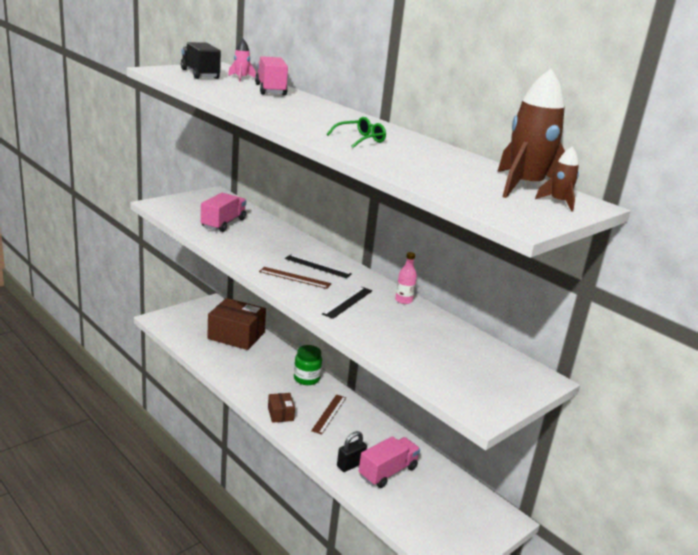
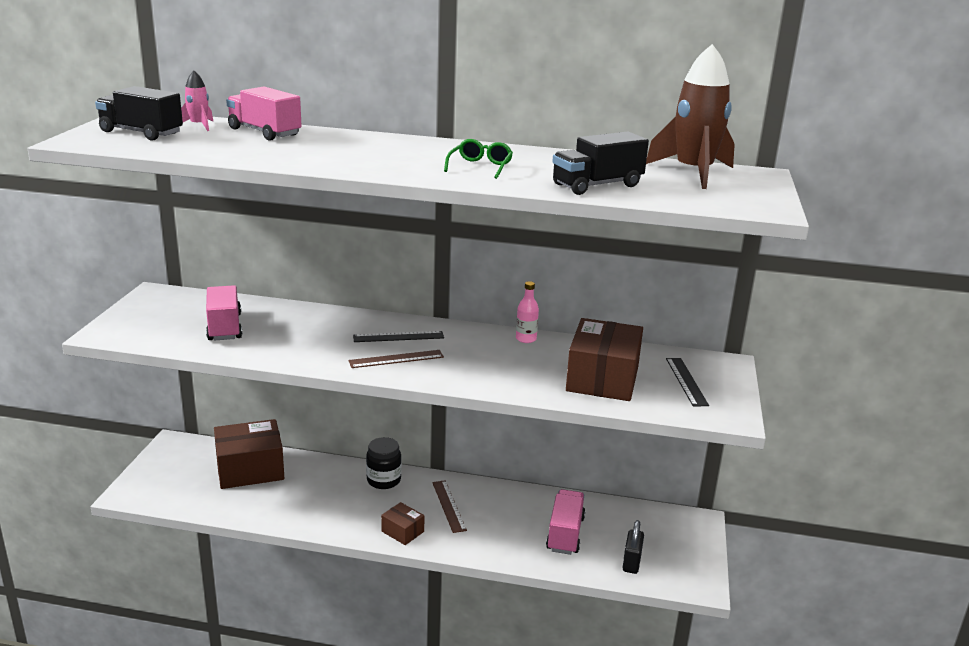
camera: 35 degrees left, 0 degrees up
green jar [294,345,322,385] -> black jar [366,437,401,489]
black ruler [322,287,372,319] -> black ruler moved to [666,358,709,406]
black padlock [337,431,367,472] -> black padlock moved to [622,520,644,574]
brown rocket [535,147,579,212] -> none
none -> black truck [552,132,649,195]
none -> brown box [566,318,643,401]

